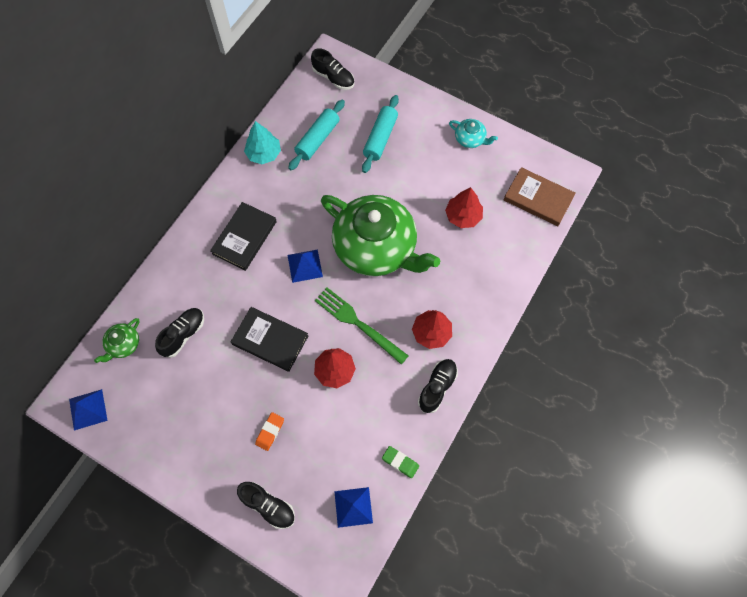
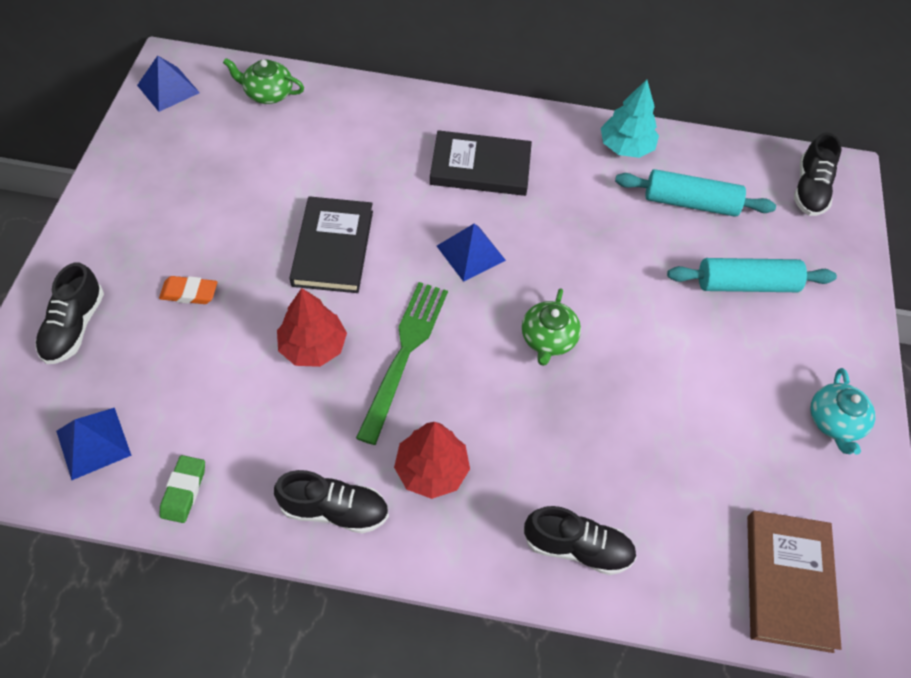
camera: 65 degrees right, 10 degrees down
black shoe [155,308,204,358] -> black shoe moved to [524,506,637,575]
green teapot [321,195,440,276] -> green teapot [522,288,581,366], size x0.40
red tree [445,187,483,228] -> none

